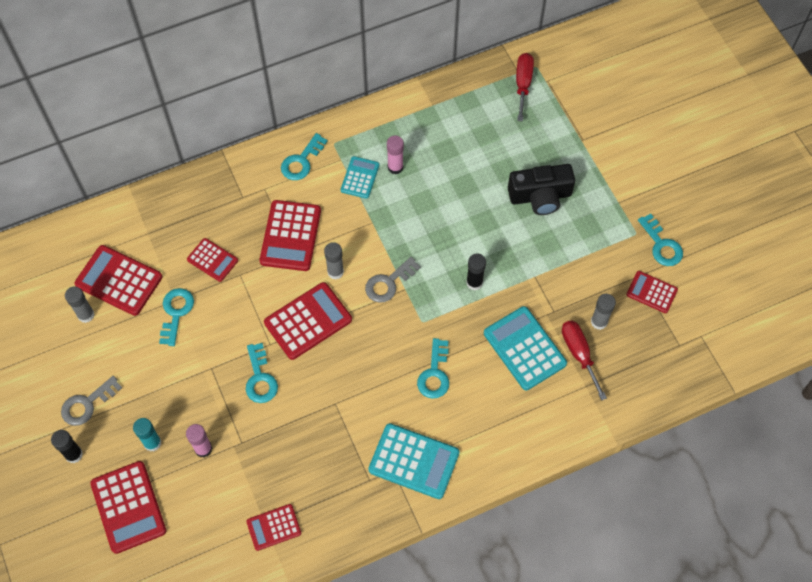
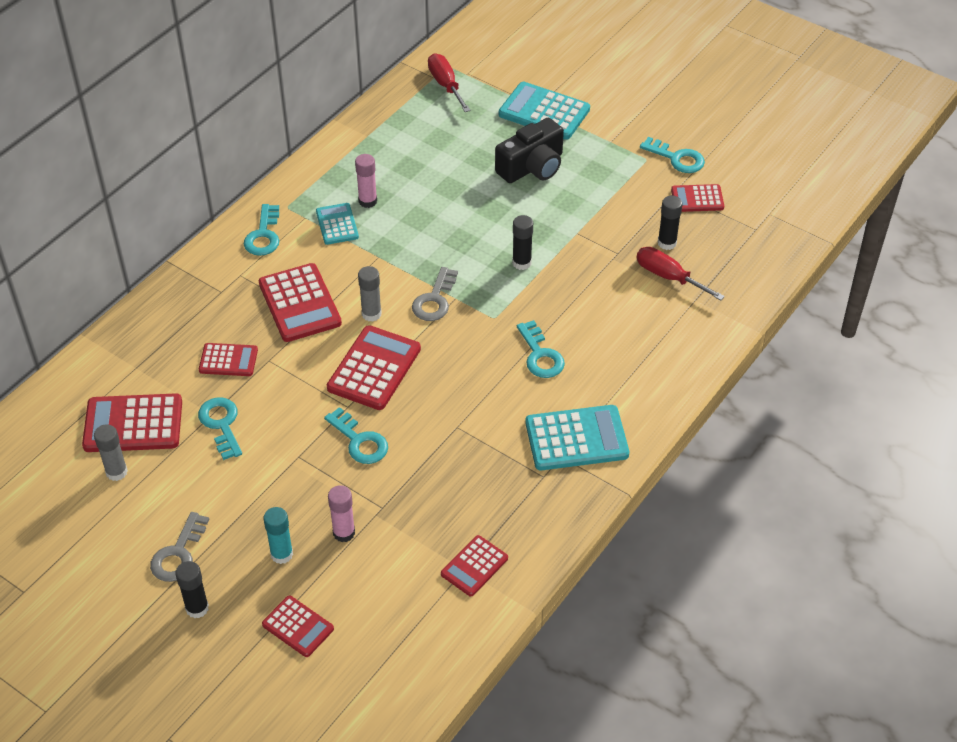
camera: 30 degrees left, 15 degrees down
red calculator [90,461,166,554] -> red calculator [262,596,334,657], size x0.59
turquoise calculator [484,306,567,390] -> turquoise calculator moved to [499,82,590,140]
grey glue stick [591,294,616,330] -> black glue stick [658,196,683,250]

